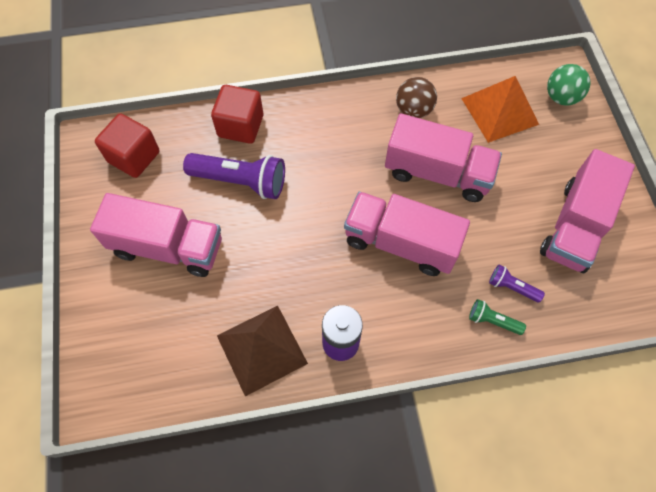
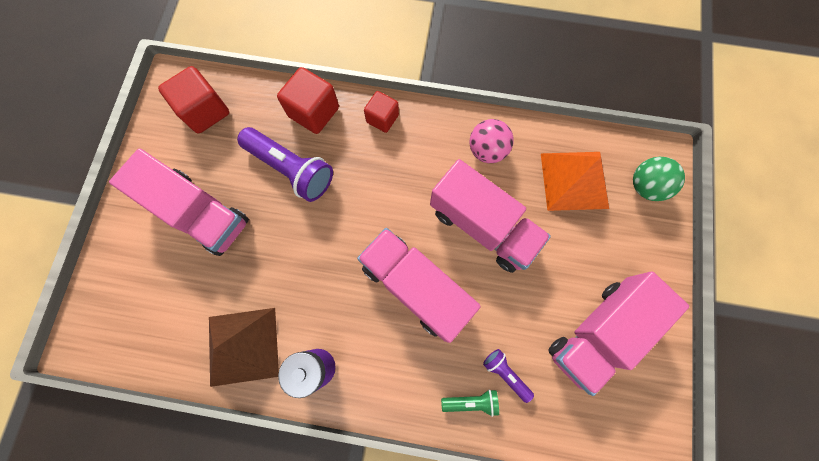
camera: 20 degrees right, 10 degrees up
brown ball [396,77,437,118] -> pink ball [469,119,514,163]
green flashlight [469,299,526,335] -> green flashlight turned 135 degrees clockwise [441,389,499,417]
none -> red cube [364,91,399,133]

